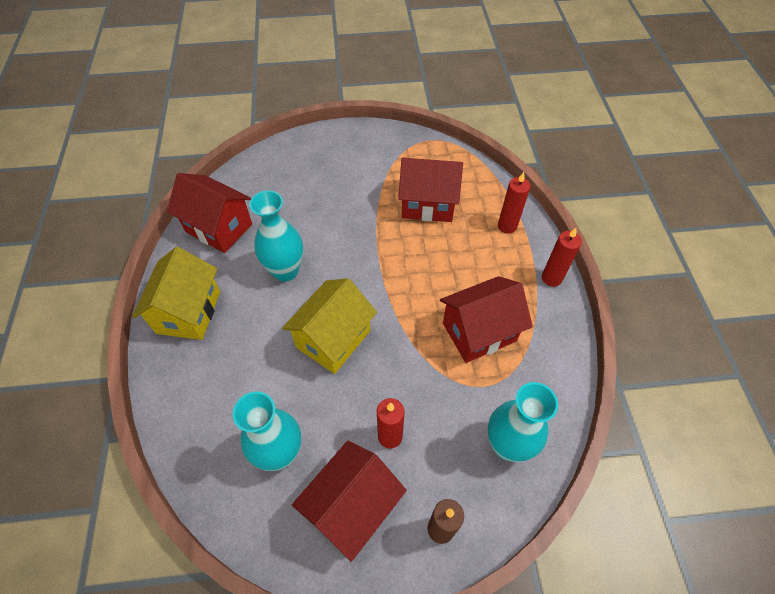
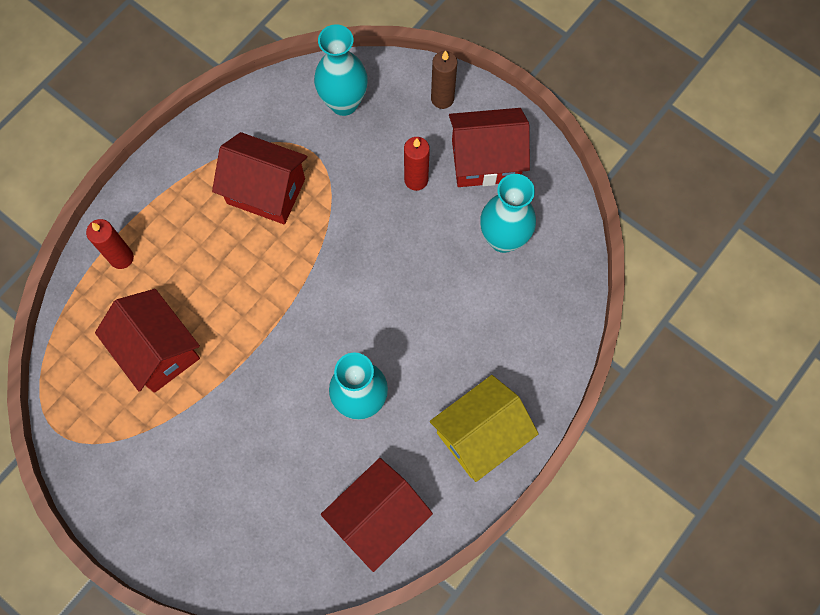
camera: 135 degrees left, 15 degrees up
red house [167,173,252,253] -> red house turned 60 degrees clockwise [321,458,433,572]
yellow house [282,278,377,374] -> none
red candle [542,228,582,287] -> none

